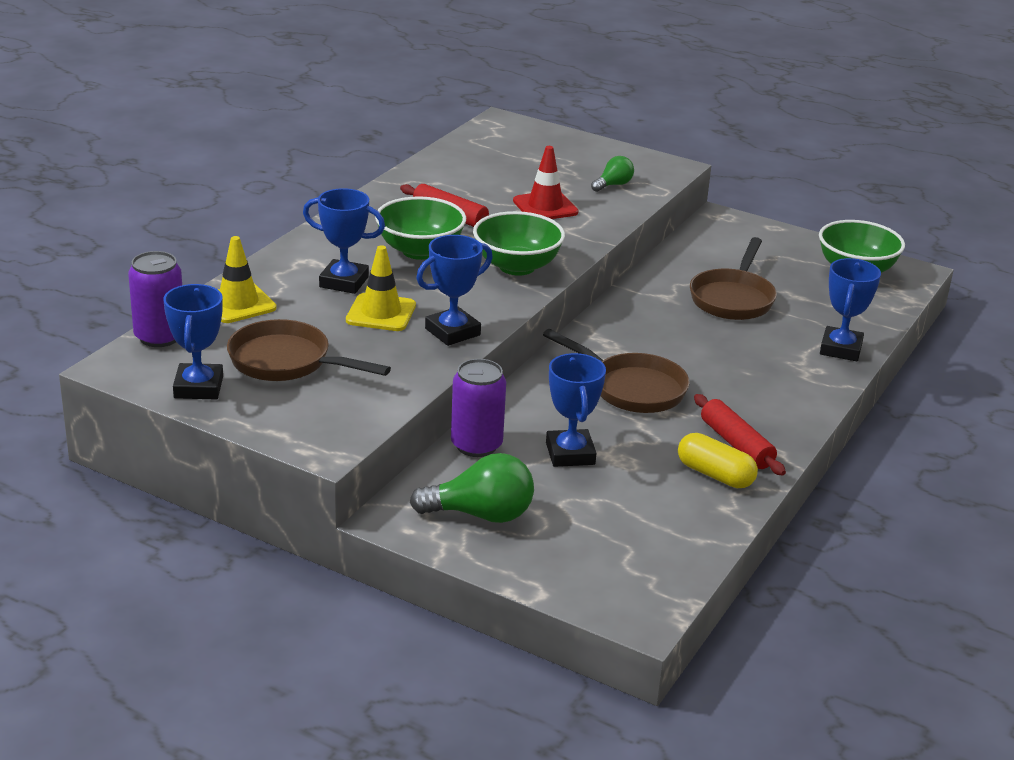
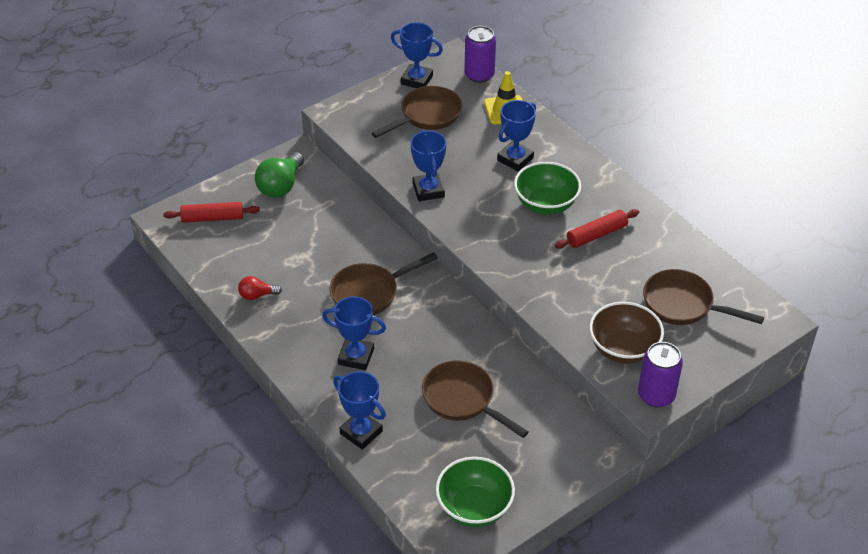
camera: 115 degrees right, 15 degrees up
yellow traffic cone [346,245,416,331] -> none
purple can [451,359,506,457] -> purple can moved to [638,342,683,407]
green bowl [473,211,565,276] -> none
red traffic cone [513,146,579,219] -> none
blue trophy [546,353,606,467] -> blue trophy moved to [322,296,386,370]
green light bulb [591,156,634,192] -> brown bowl [589,302,664,364]
yellow capsule [678,433,758,488] -> red light bulb [238,276,282,300]
red rolling pin [694,394,786,476] -> red rolling pin moved to [163,202,260,223]
none -> brown pan [643,269,764,325]

